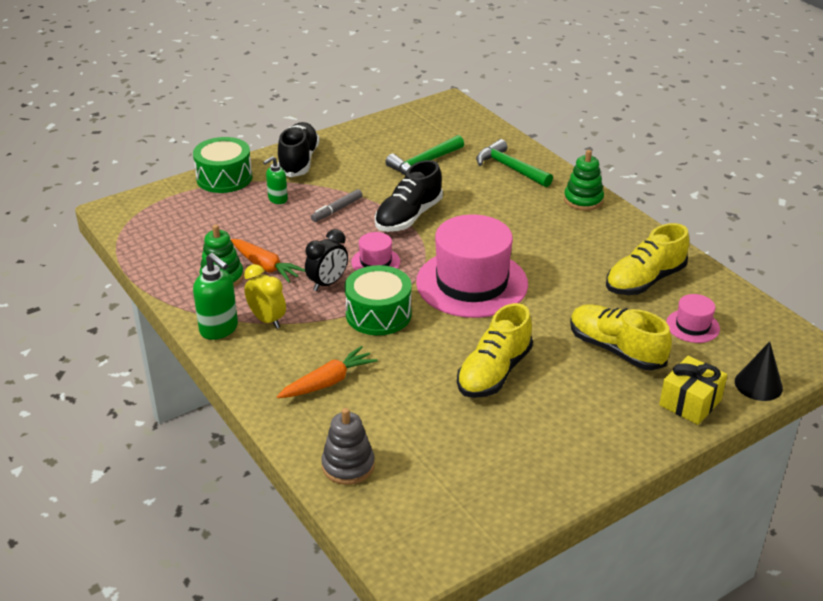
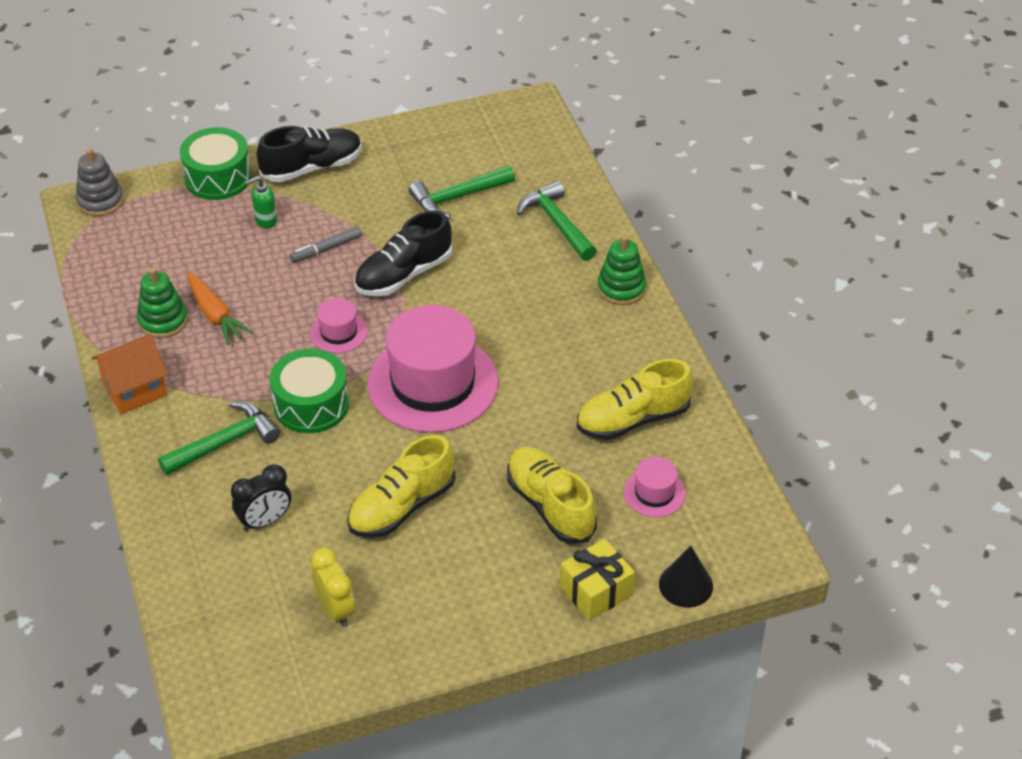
camera: 15 degrees right, 10 degrees up
green soap dispenser [193,253,238,340] -> orange house [92,335,168,414]
yellow clock [244,264,286,329] -> yellow clock moved to [311,547,355,627]
orange carrot [277,346,378,398] -> none
black shoe [278,122,320,177] -> black shoe turned 45 degrees clockwise [257,126,362,182]
black clock [305,229,348,291] -> black clock moved to [231,464,291,531]
grey stacking toy [321,408,375,485] -> grey stacking toy moved to [76,148,124,216]
none -> green hammer [158,401,280,475]

